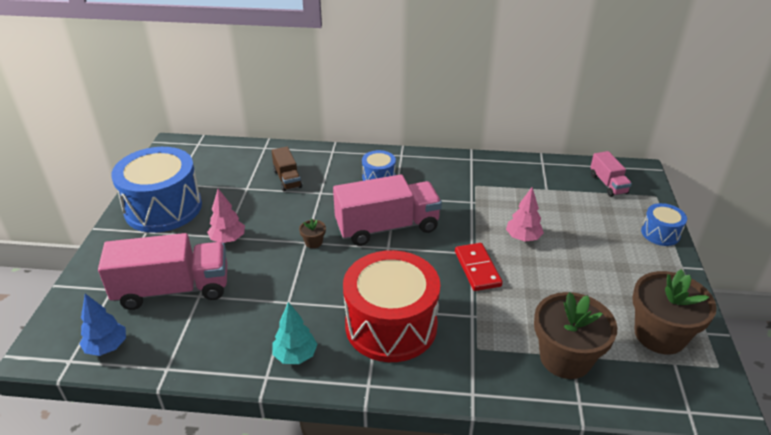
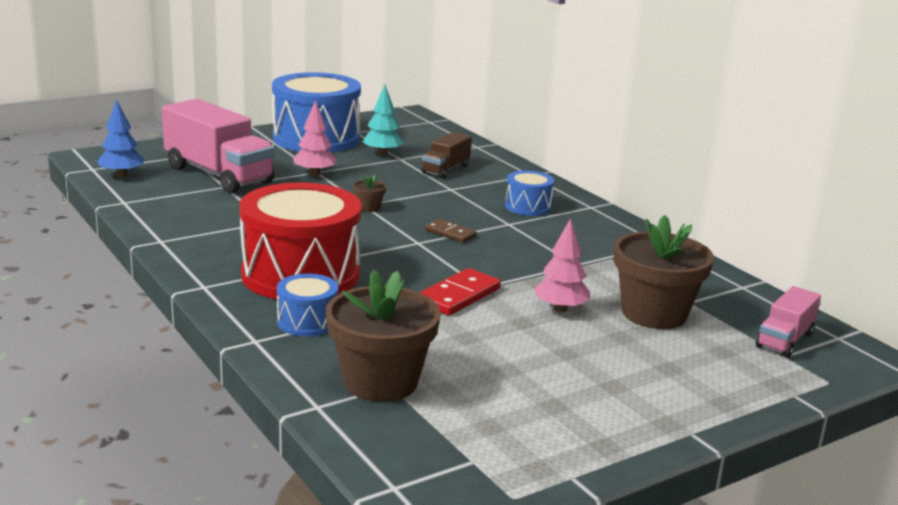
camera: 50 degrees right, 15 degrees down
turquoise tree [273,302,317,364] -> turquoise tree moved to [363,85,404,156]
pink truck [333,174,442,246] -> brown domino [425,219,477,243]
brown flower pot [632,269,717,354] -> brown flower pot moved to [614,215,714,329]
blue drum [641,203,687,246] -> blue drum moved to [277,274,338,337]

